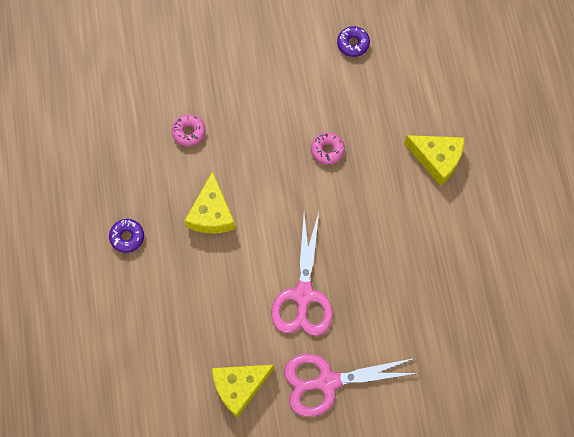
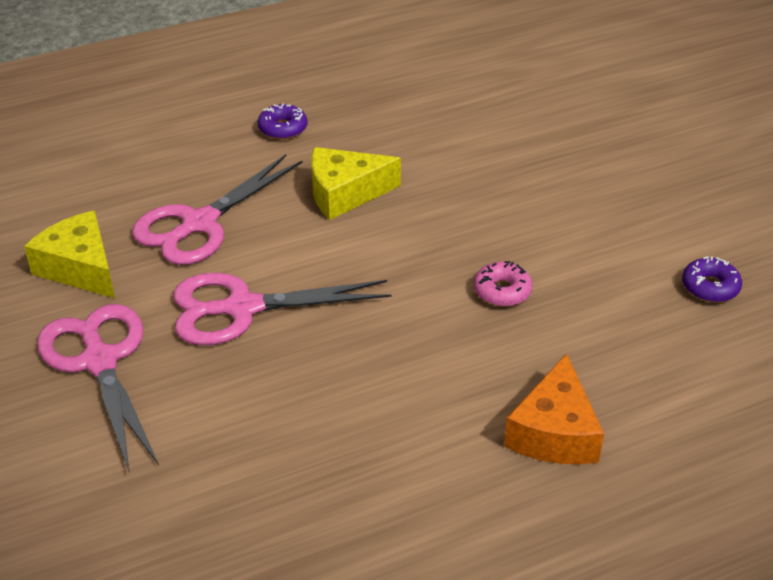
camera: 75 degrees right, 30 degrees down
pink donut [172,114,206,147] -> none
yellow cheese [404,135,465,186] -> orange cheese [504,353,604,464]
none -> pink scissors [132,154,303,265]

